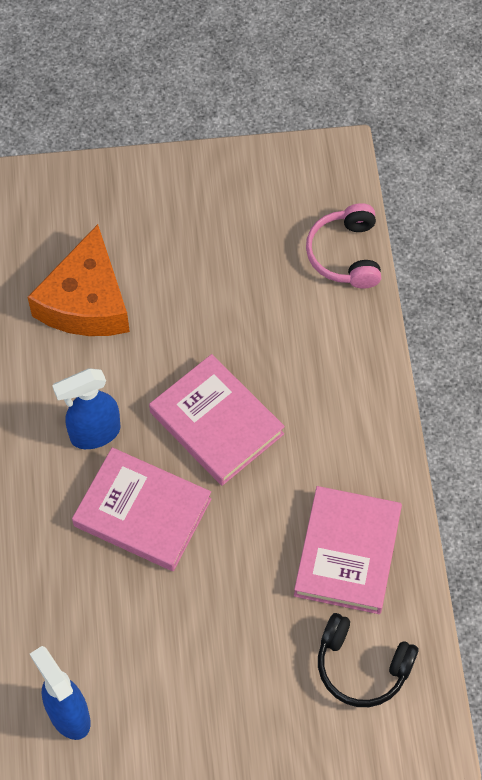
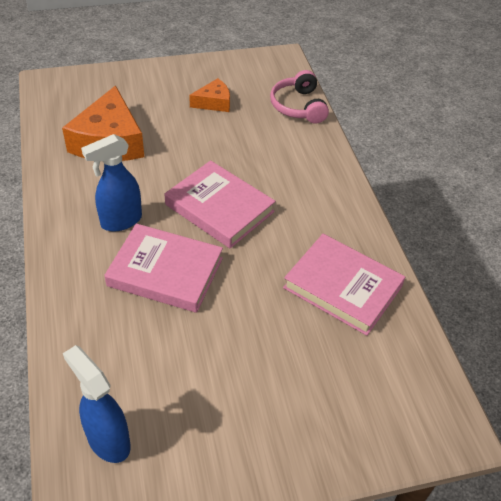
camera: 10 degrees left, 15 degrees down
pink book [294,486,402,614] -> pink book turned 60 degrees counterclockwise [283,234,405,336]
black headphones [318,613,418,707] -> none
none -> orange cheese [189,78,230,112]

